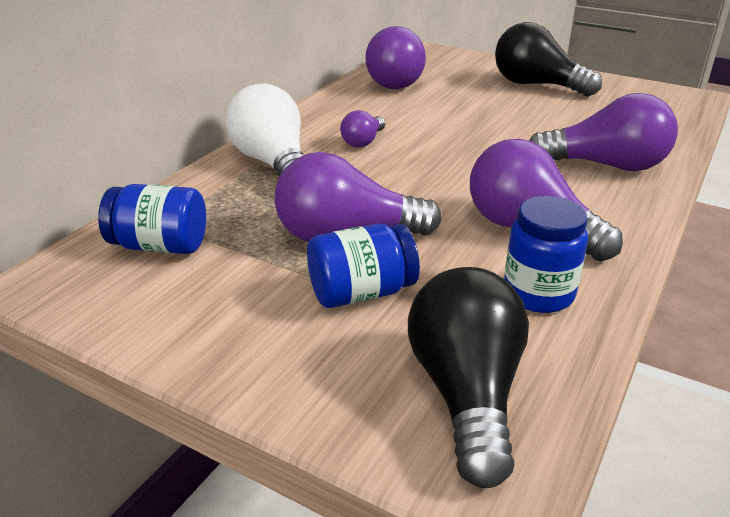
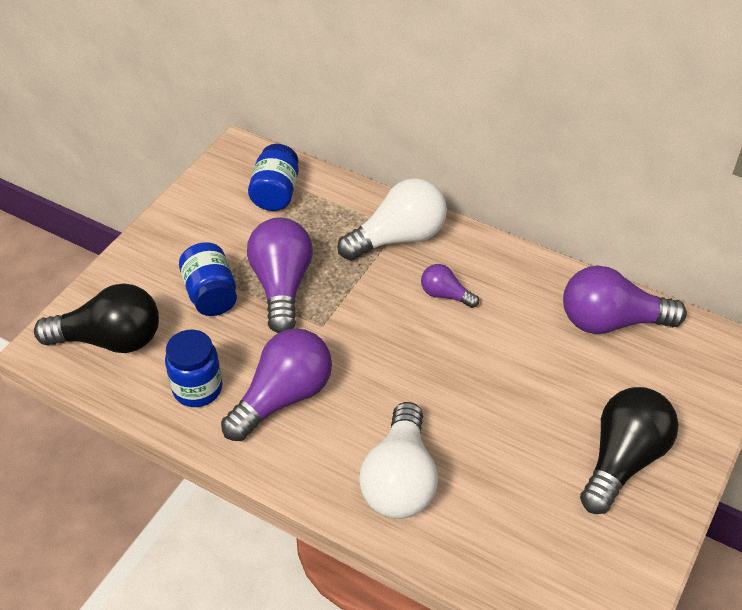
camera: 90 degrees right, 15 degrees up
purple light bulb [529,93,678,171] -> white light bulb [359,402,438,519]

